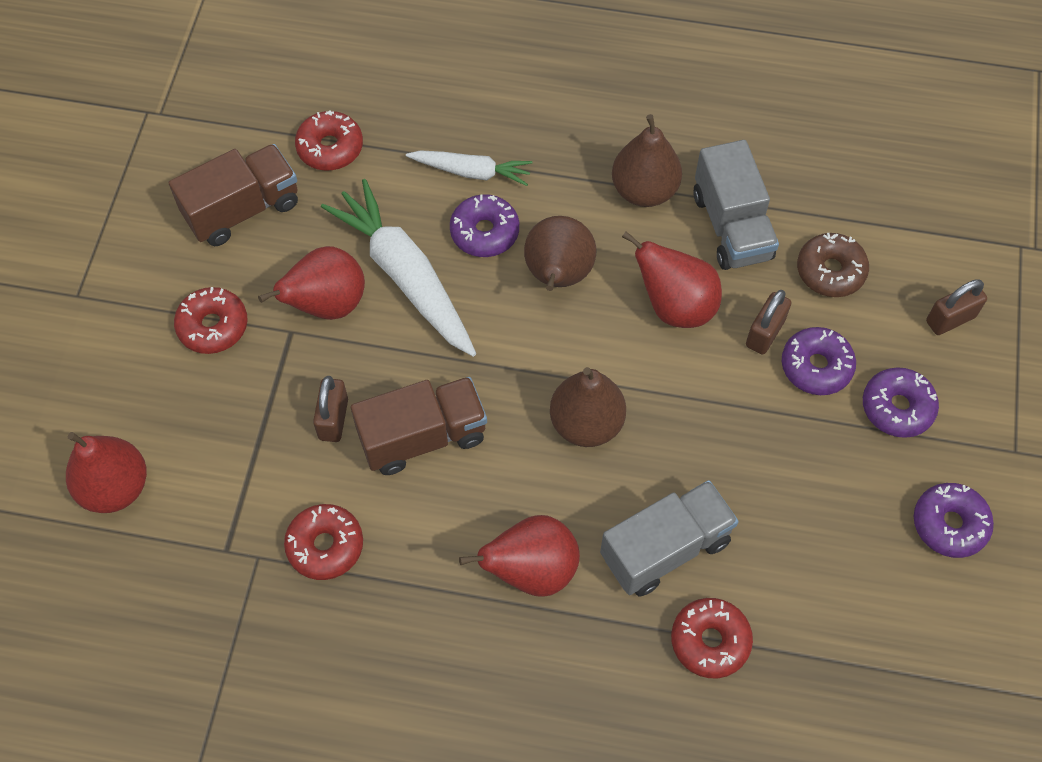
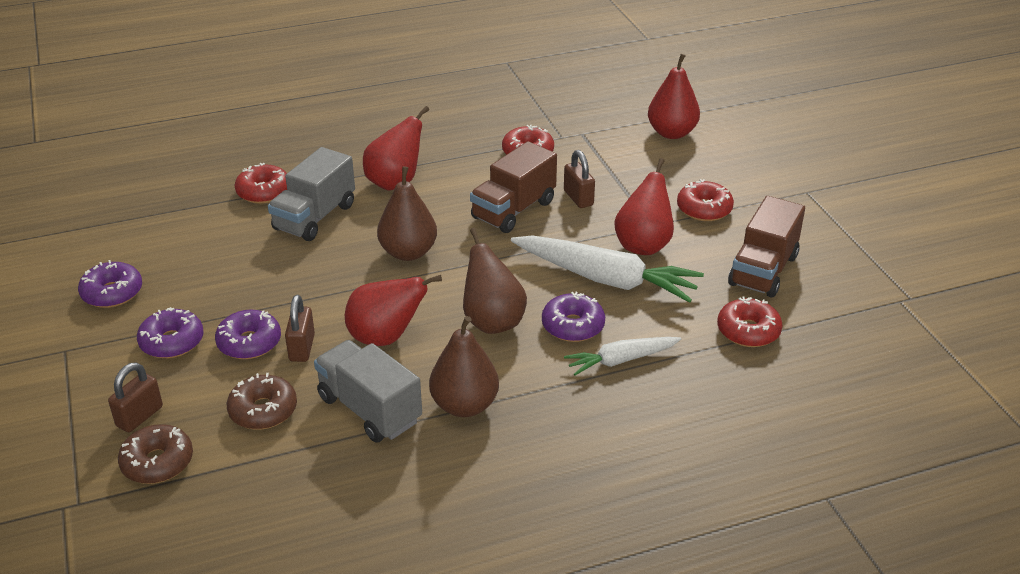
camera: 150 degrees right, 25 degrees down
none -> brown donut [118,424,193,484]

